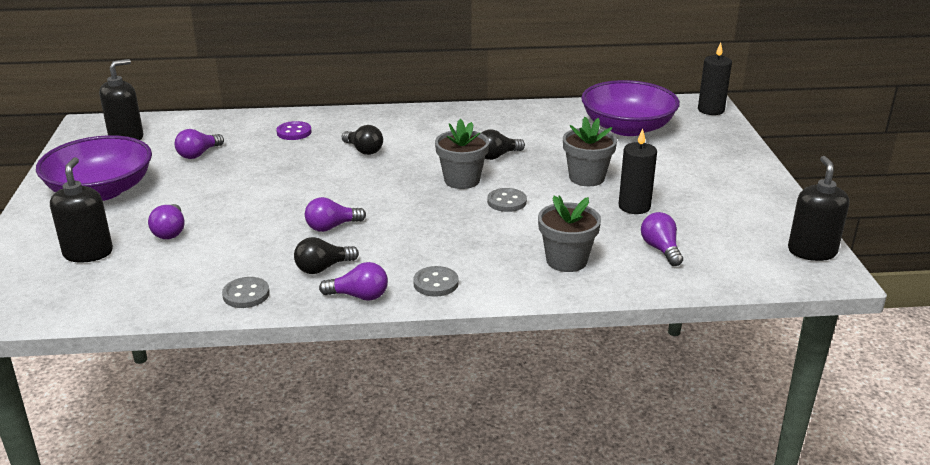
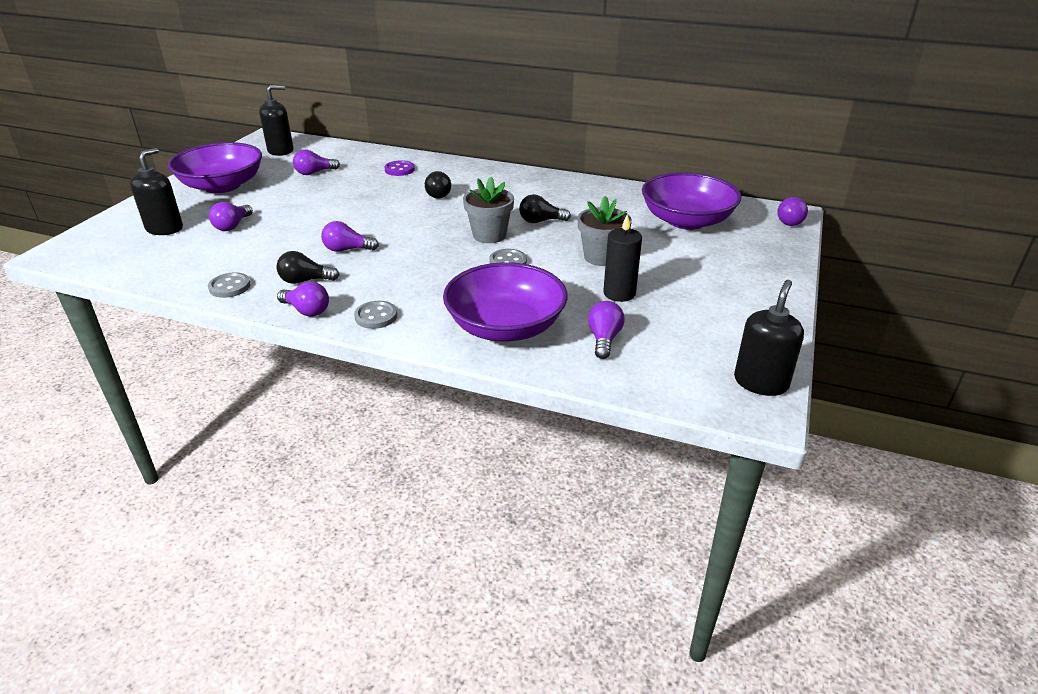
camera: 25 degrees right, 5 degrees up
grey flower pot [538,196,601,272] -> purple bowl [443,262,568,342]
black candle [698,43,732,115] -> purple light bulb [777,197,808,226]

